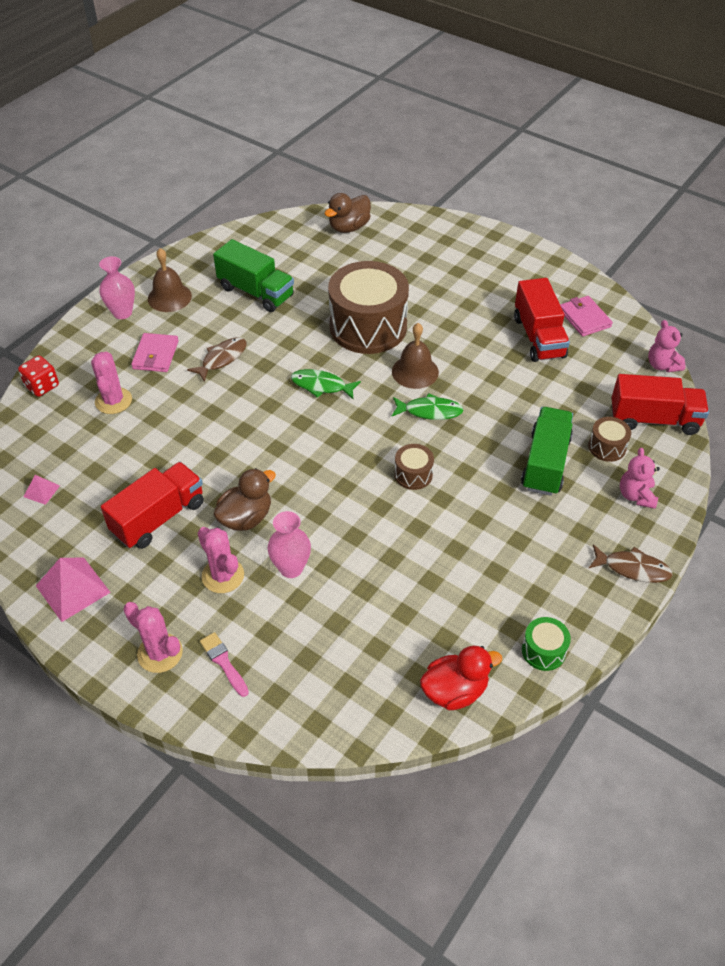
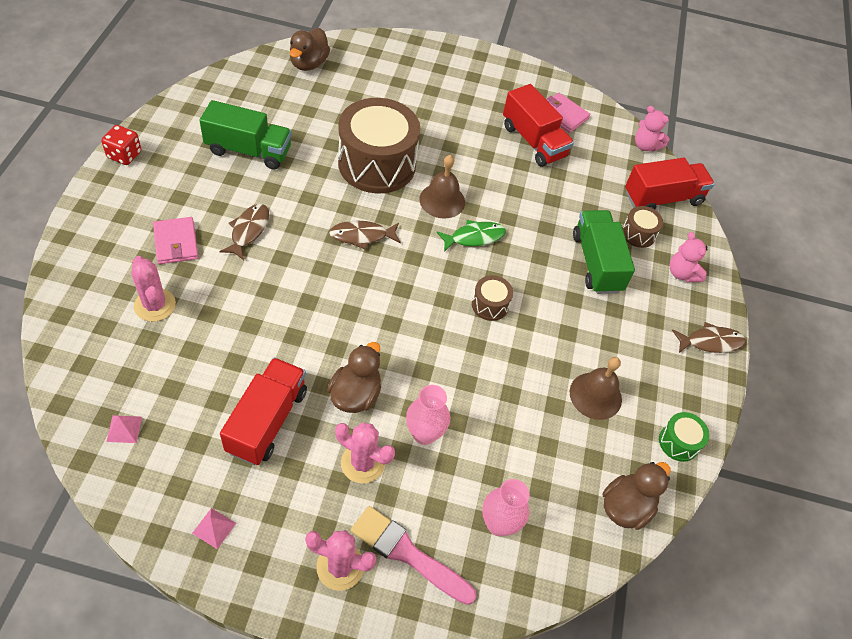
camera: 30 degrees left, 5 degrees up
red dice [18,356,59,397] -> red dice moved to [101,125,141,165]
pink pyramid [36,557,111,622] -> pink pyramid [192,508,236,549], size x0.52
pink vase [99,256,135,319] -> pink vase moved to [482,479,530,536]
brown bell [148,248,192,312] -> brown bell moved to [570,357,622,420]
pink brush [200,632,249,697] -> pink brush [351,506,477,605], size x1.73
green fish [291,369,361,399] -> brown fish [329,221,401,250]
red duck [420,646,502,710] -> brown duck [603,462,670,530]

